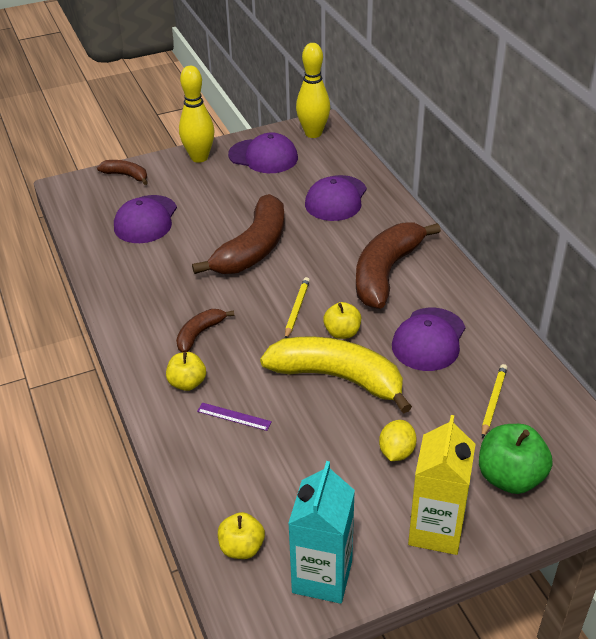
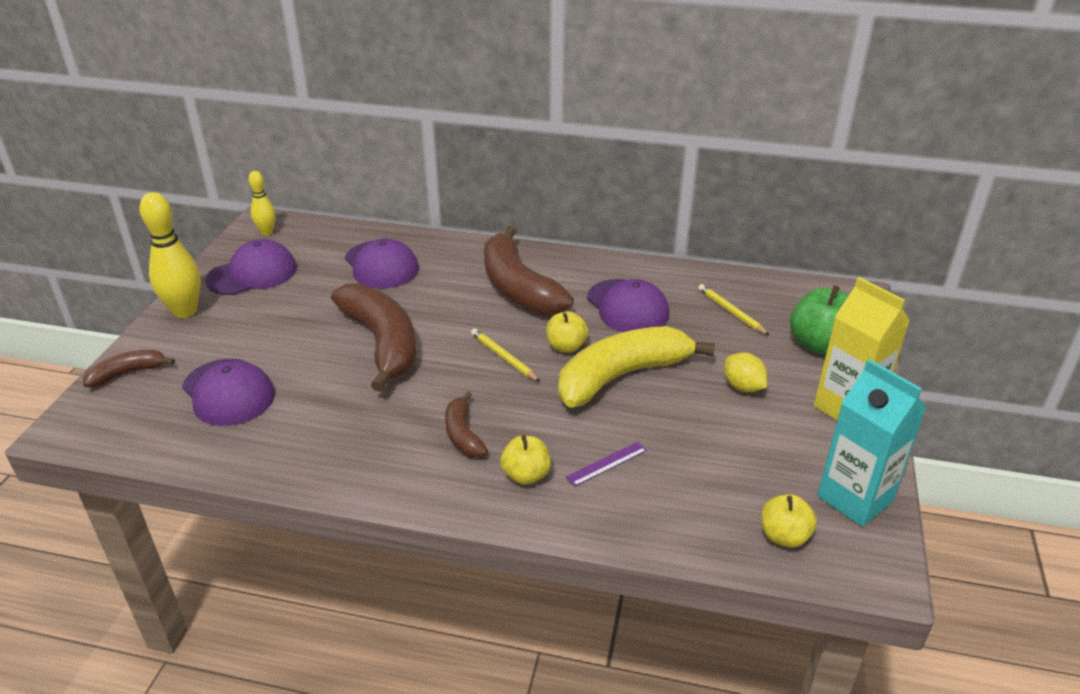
camera: 55 degrees left, 5 degrees down
yellow bowling pin [296,43,330,138] -> yellow bowling pin [248,171,276,235], size x0.58

